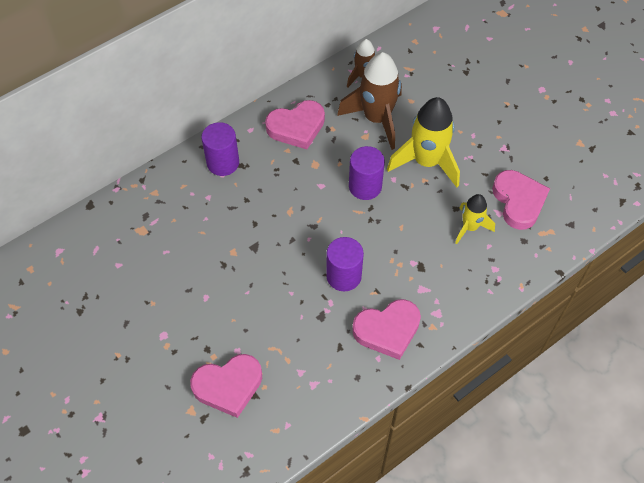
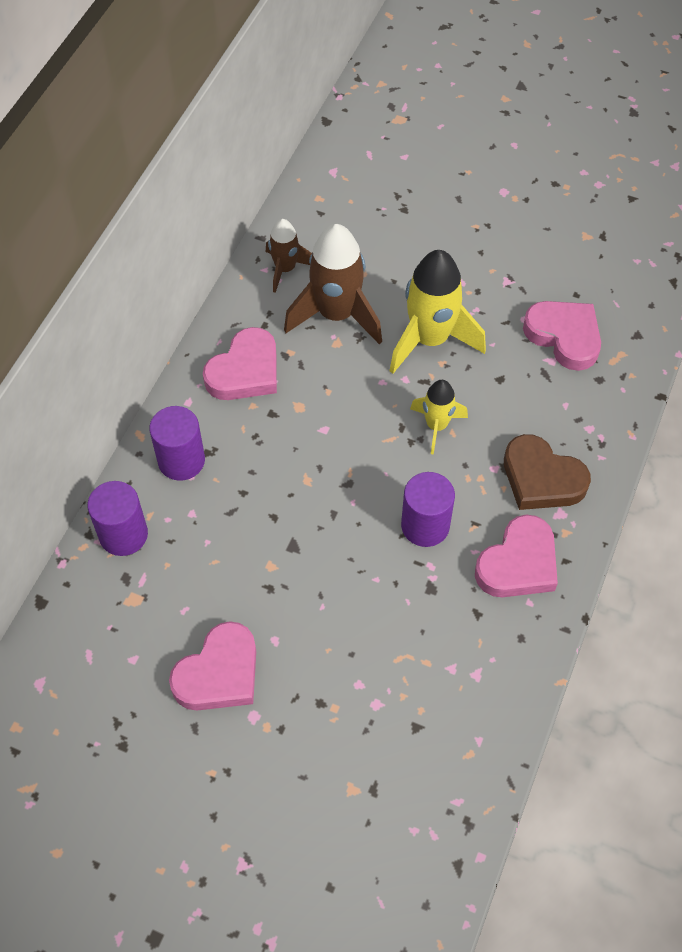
camera: 30 degrees left, 0 degrees up
pink heart [190,354,262,418] -> pink heart moved to [169,621,256,711]
purple cylinder [349,146,385,200] -> purple cylinder moved to [87,481,148,556]
yellow rocket [455,194,495,244] -> yellow rocket moved to [410,380,468,455]
none -> brown heart [504,434,591,510]

